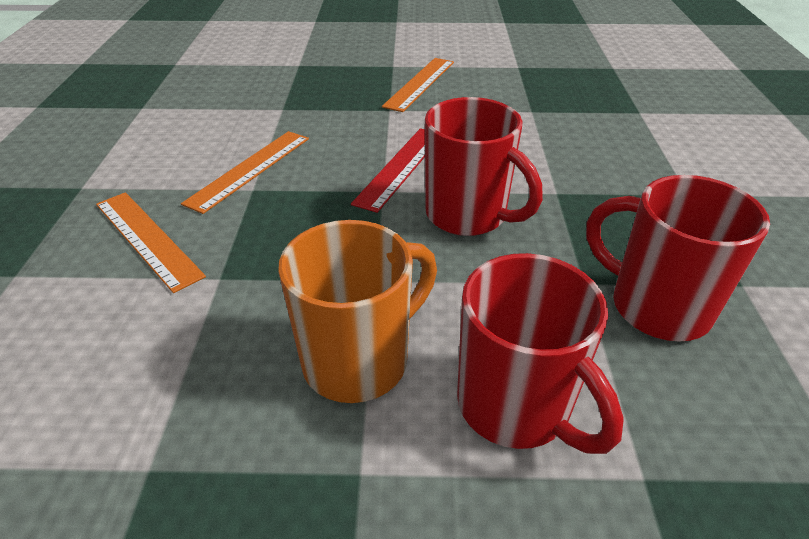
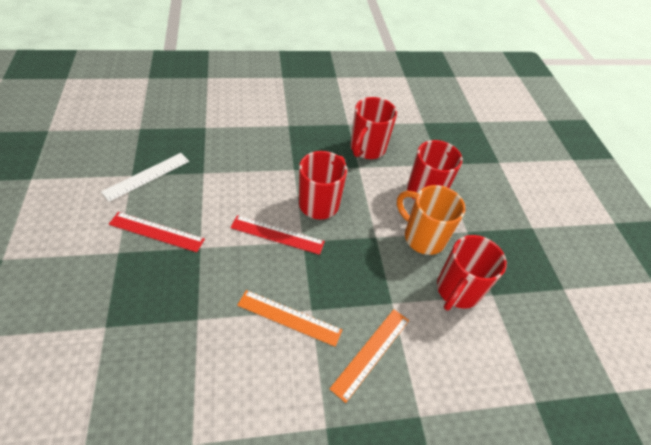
camera: 105 degrees left, 10 degrees up
orange ruler [382,58,454,112] -> red ruler [109,212,205,252]
none -> white ruler [101,153,189,202]
none -> red mug [437,235,507,310]

